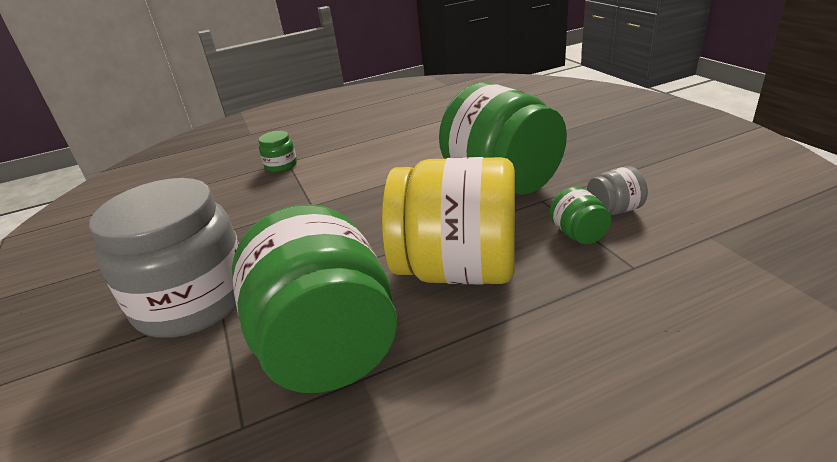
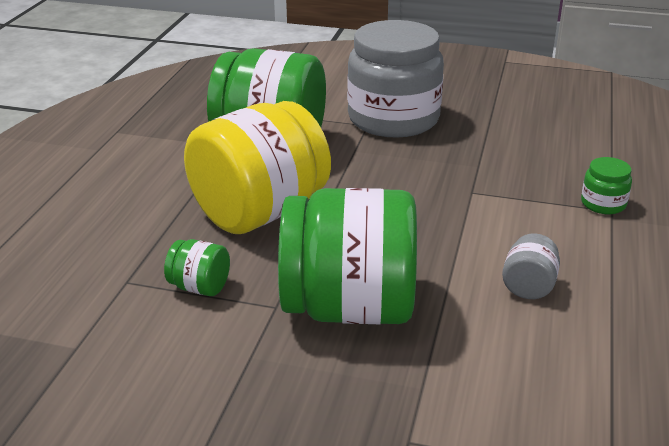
camera: 125 degrees right, 0 degrees up
grey jar [587,166,648,215] -> grey jar moved to [502,233,560,299]

